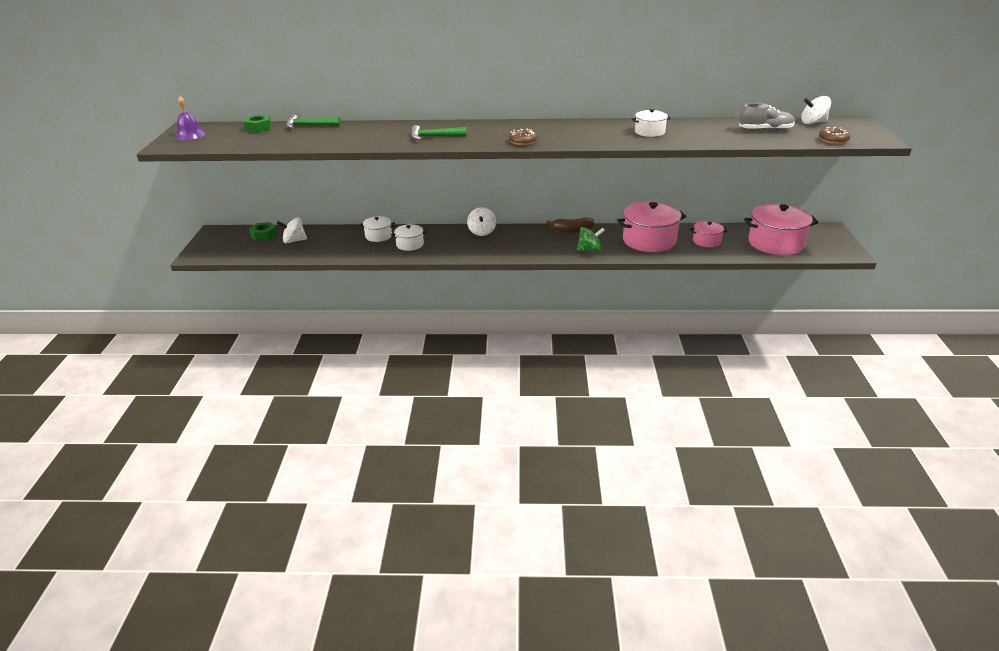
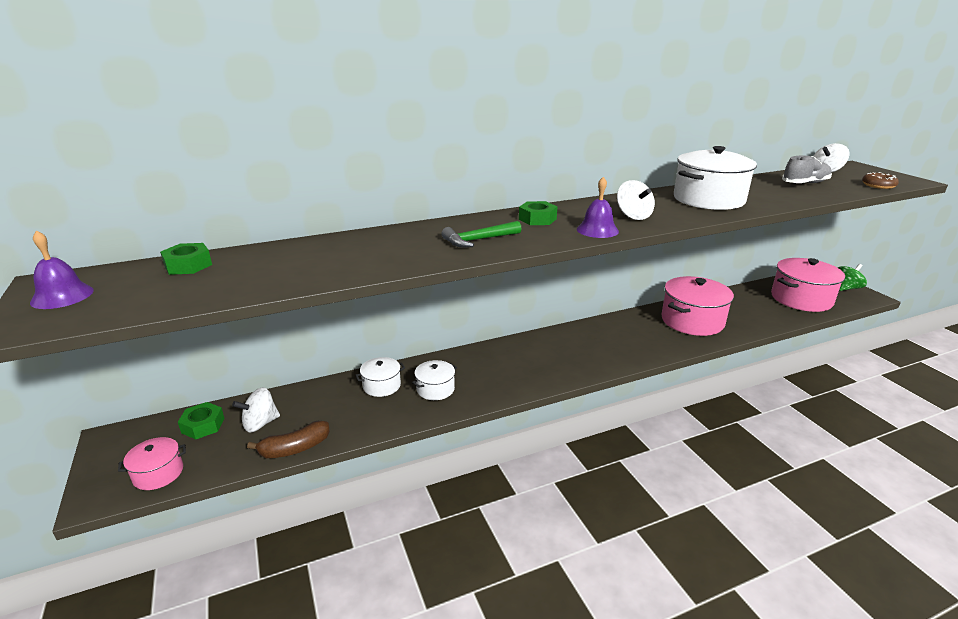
camera: 25 degrees left, 5 degrees down
green hammer [286,114,340,128] -> none
white spinning top [467,207,496,236] -> white spinning top moved to [617,180,655,220]
brown donut [509,128,537,145] -> purple bell [577,177,619,238]
brown banana [546,217,594,233] -> brown banana moved to [247,421,330,458]
green spinning top [577,227,605,252] -> green spinning top moved to [838,264,867,291]
white pot [631,109,671,137] -> white pot [674,146,757,210], size x1.93
pink pot [690,221,727,247] -> pink pot moved to [118,437,186,490]
none -> green nut [519,201,558,225]

